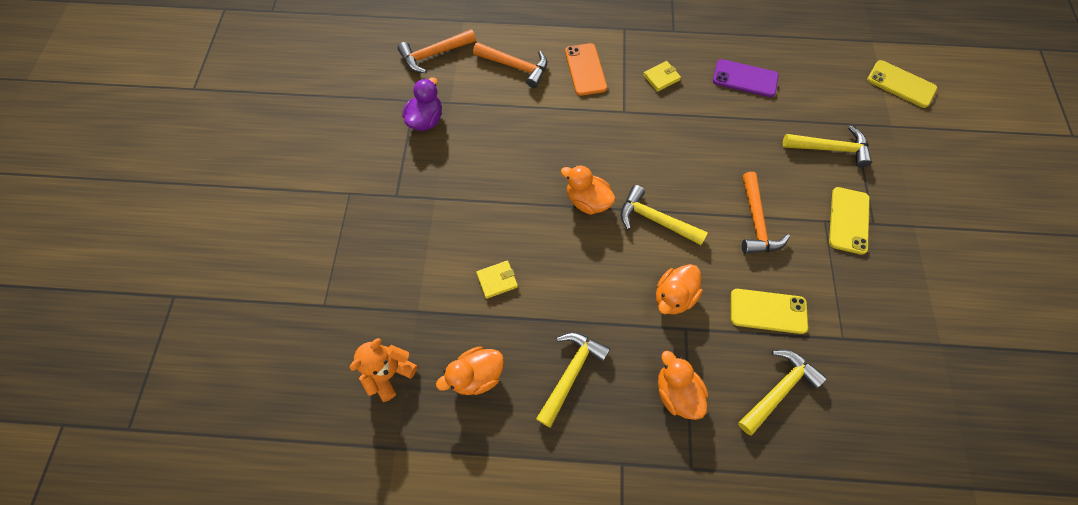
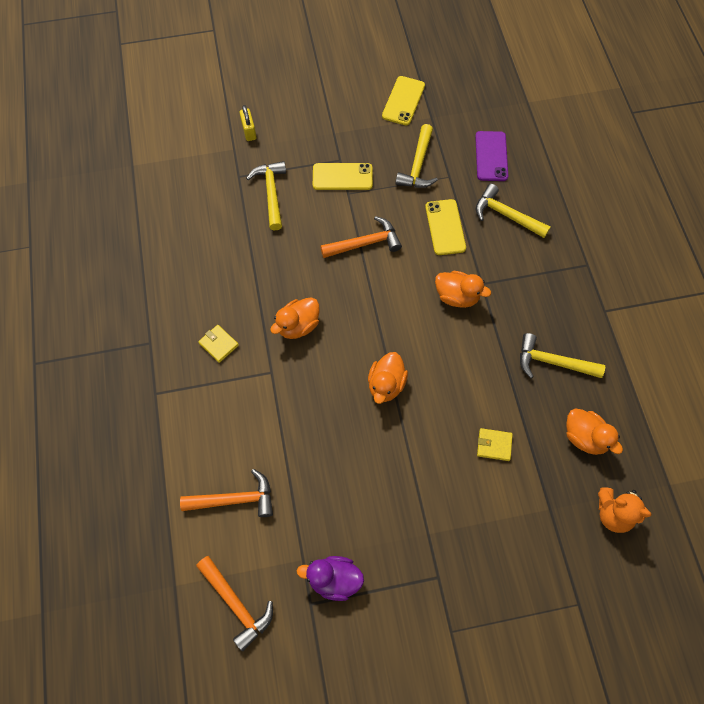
camera: 105 degrees left, 0 degrees up
orange hammer [473,42,547,88] -> orange hammer turned 75 degrees clockwise [180,469,273,517]
yellow wallet [476,261,518,299] -> yellow wallet turned 45 degrees counterclockwise [477,428,513,461]
orange phone [565,43,607,96] -> none
yellow hammer [621,185,708,245] -> yellow hammer moved to [395,124,438,188]
orange duck [658,351,708,420] -> orange duck moved to [270,297,320,339]
purple phone [713,59,779,97] -> purple phone moved to [475,131,508,181]
yellow phone [867,60,937,108] -> yellow phone moved to [382,76,425,126]
none -> yellow padlock [240,105,256,141]

